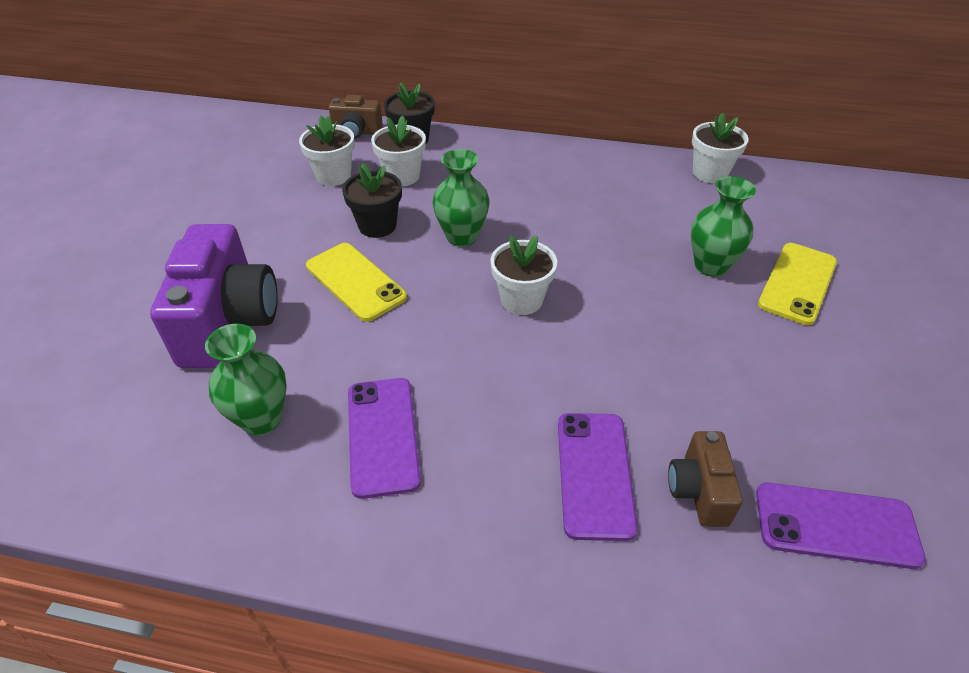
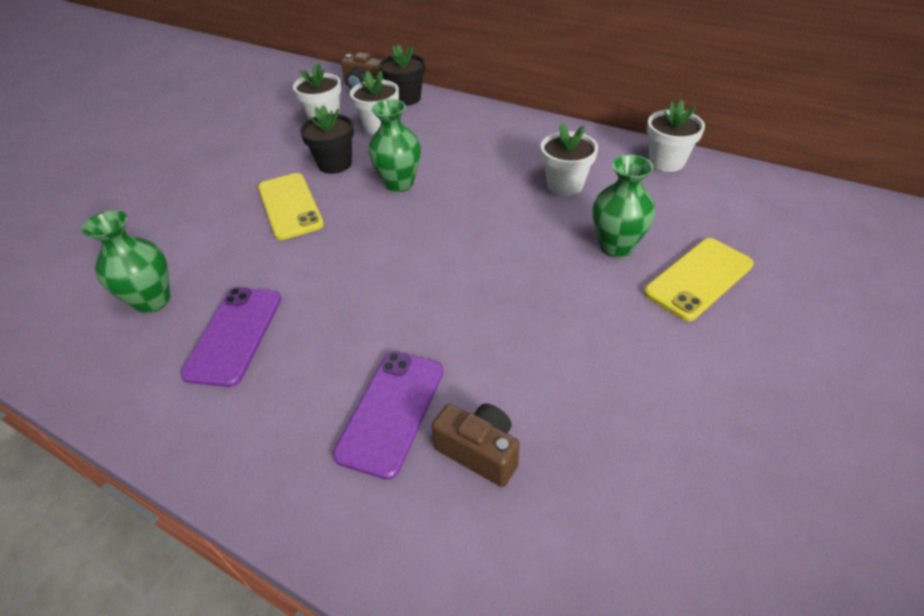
camera: 20 degrees right, 0 degrees up
purple camera [150,224,278,368] -> none
white flower pot [490,235,557,315] -> white flower pot moved to [541,123,598,196]
brown camera [668,431,743,527] -> brown camera turned 105 degrees clockwise [432,403,520,487]
purple phone [756,482,926,569] -> none

